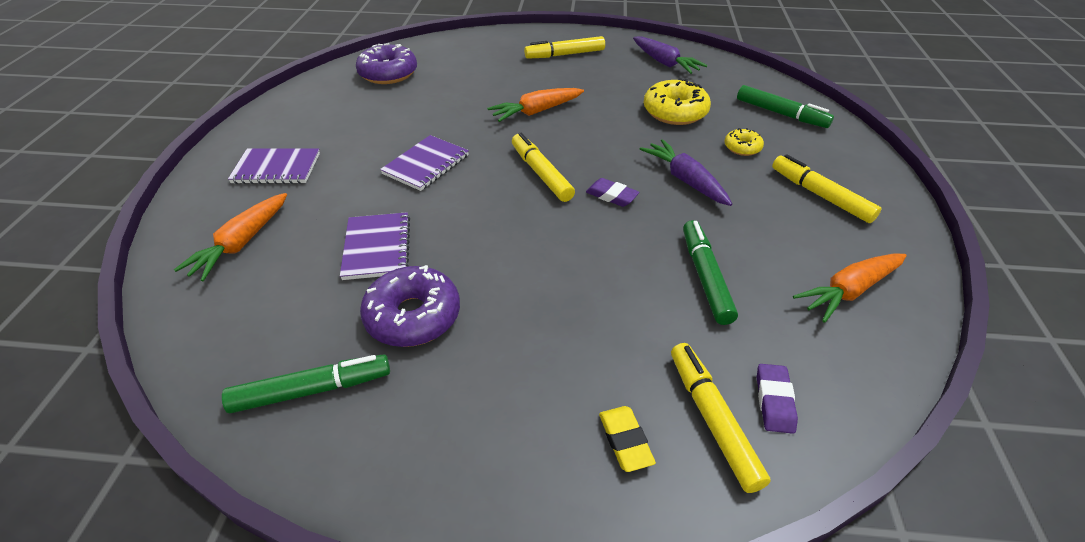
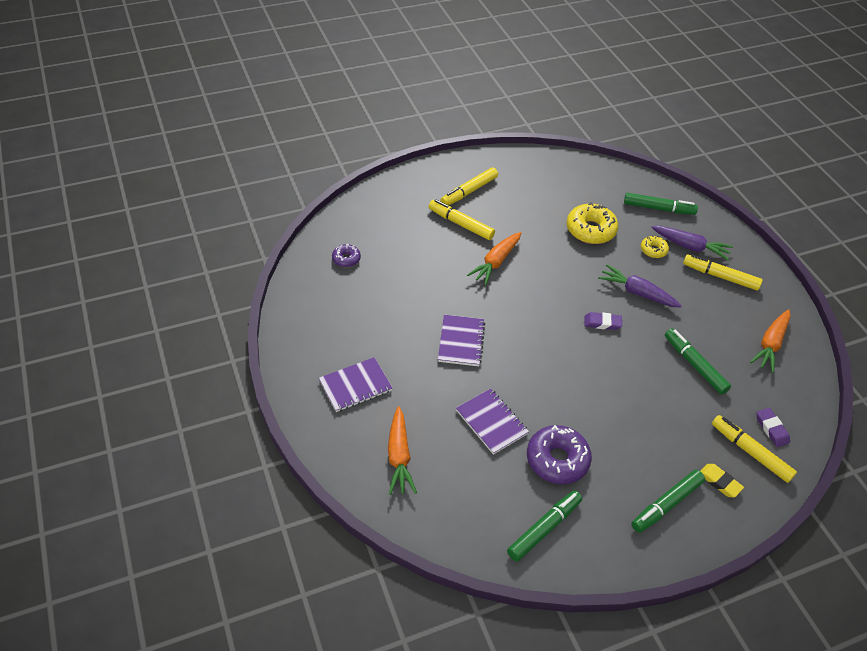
camera: 30 degrees left, 5 degrees up
purple donut [356,43,417,84] -> purple donut [332,244,361,267], size x0.53
yellow marker [512,133,575,202] -> yellow marker moved to [429,200,495,240]
purple carrot [633,36,707,74] -> purple carrot moved to [651,226,733,260]
none -> green marker [631,470,705,533]

